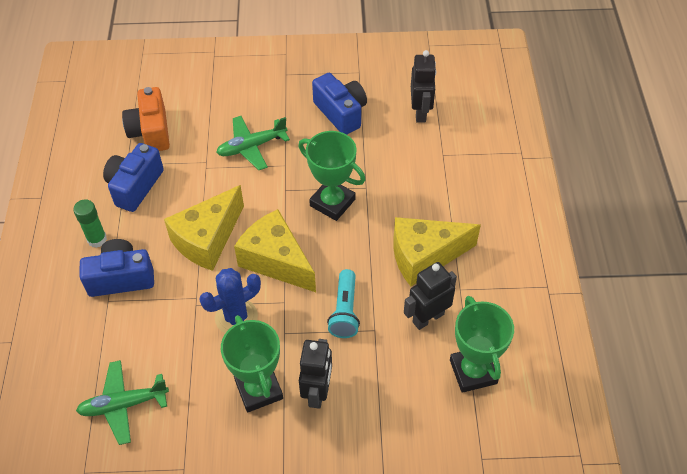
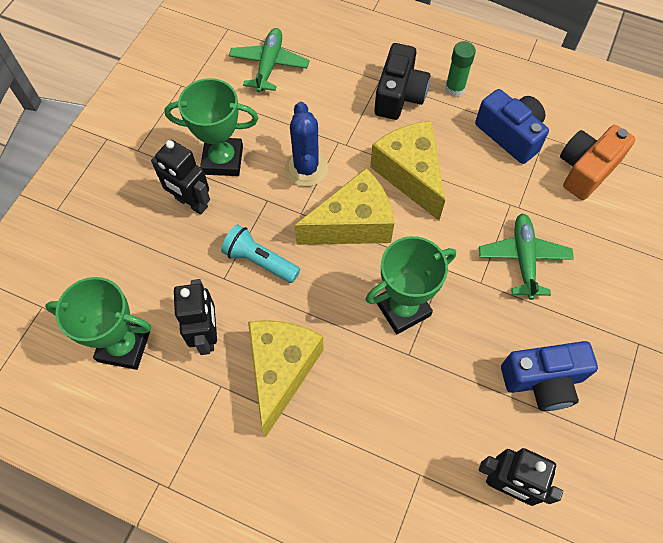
camera: 115 degrees right, 10 degrees up
blue camera [80,239,154,297] -> black camera [374,43,430,120]
orange camera [122,87,170,151] -> orange camera turned 60 degrees counterclockwise [560,125,635,200]

